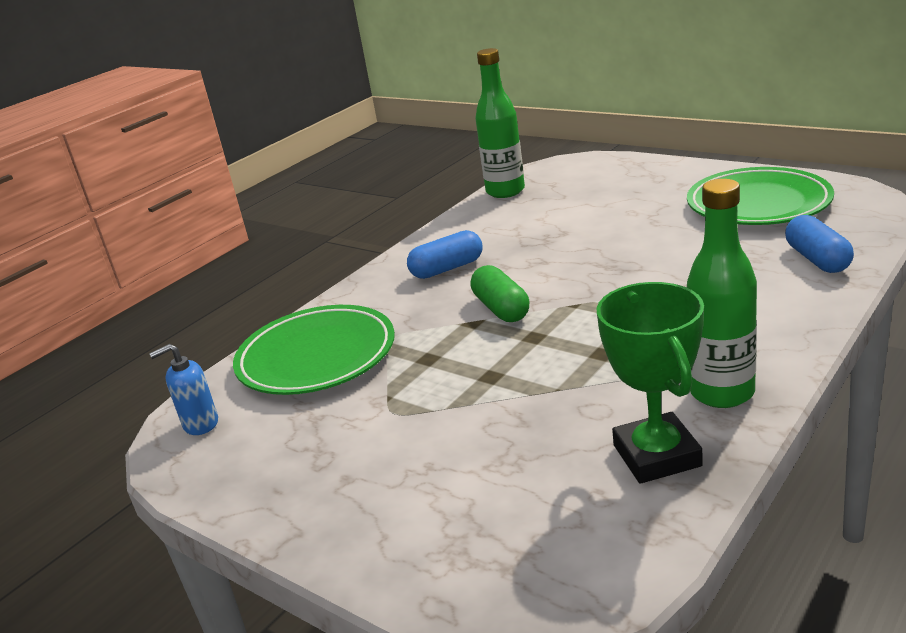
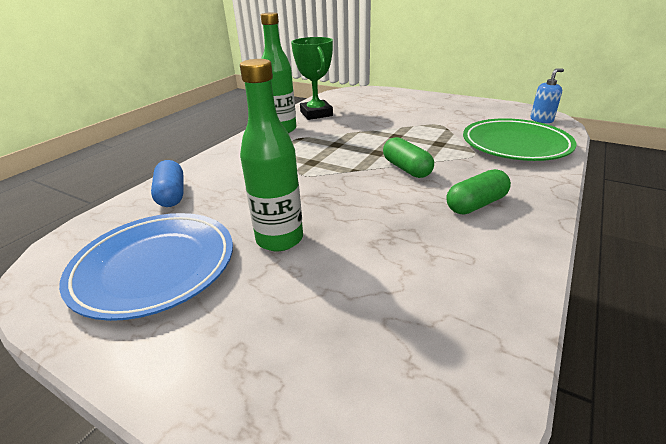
camera: 170 degrees right, 5 degrees up
blue capsule [407,230,483,279] -> green capsule [447,169,511,214]
green bottle [475,48,525,198] -> green bottle moved to [240,59,303,251]
green plate [687,167,834,225] -> blue plate [59,213,233,321]

